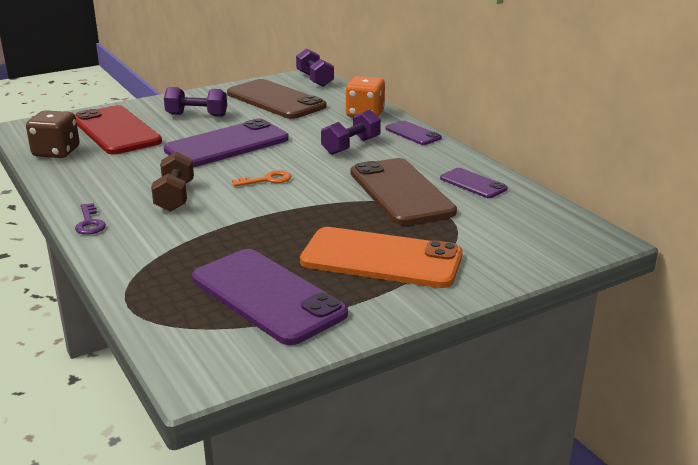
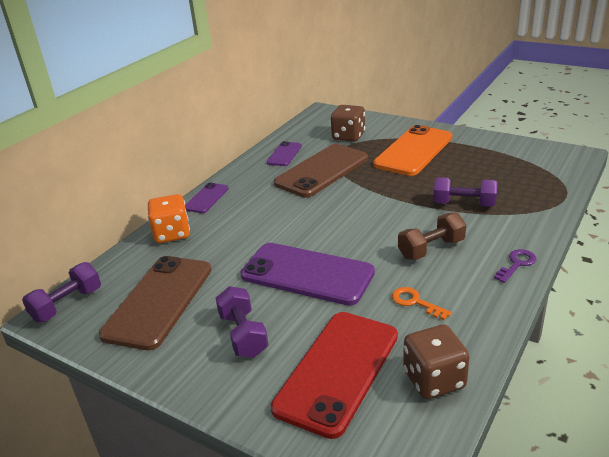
camera: 115 degrees left, 5 degrees up
purple phone [192,249,348,345] -> none
orange key [232,170,291,187] -> orange key moved to [392,287,452,320]
orange phone [300,227,463,288] -> orange phone turned 45 degrees clockwise [373,125,452,176]
purple dumbbell [321,110,381,155] -> purple dumbbell moved to [433,177,497,207]
none -> brown dice [331,105,365,142]

